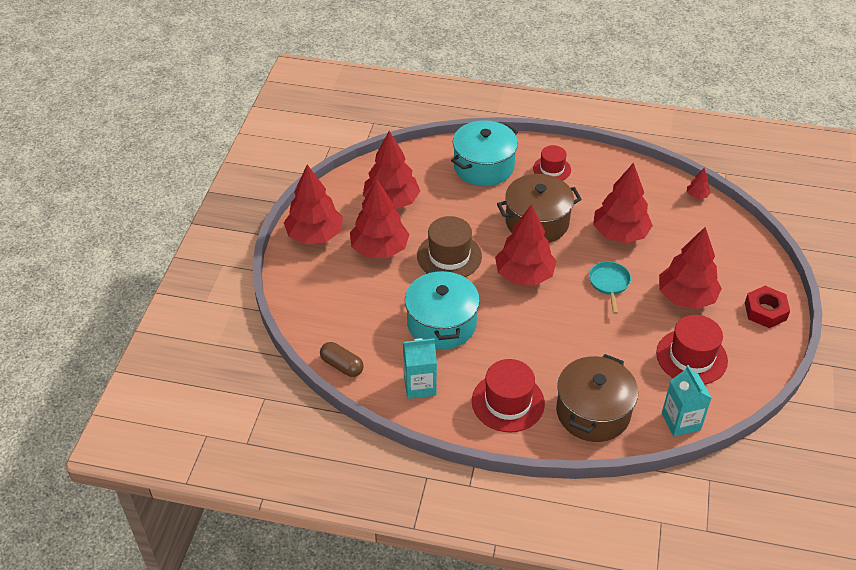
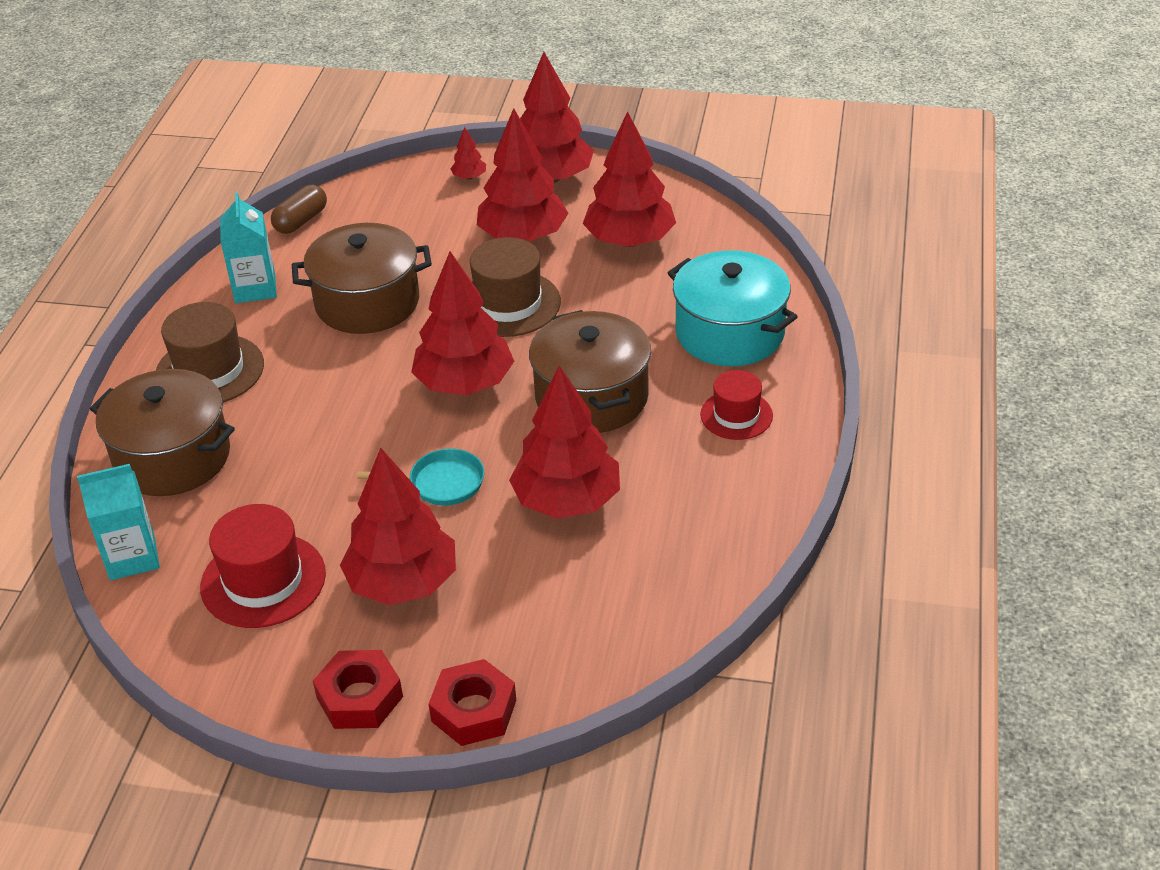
camera: 90 degrees right, 5 degrees down
turquoise pot [405,269,480,350] -> brown pot [292,223,432,334]
red hat [472,359,545,432] -> brown hat [156,302,264,403]
red tree [687,168,711,199] -> red tree moved to [450,127,486,180]
none -> red nut [429,659,516,746]

